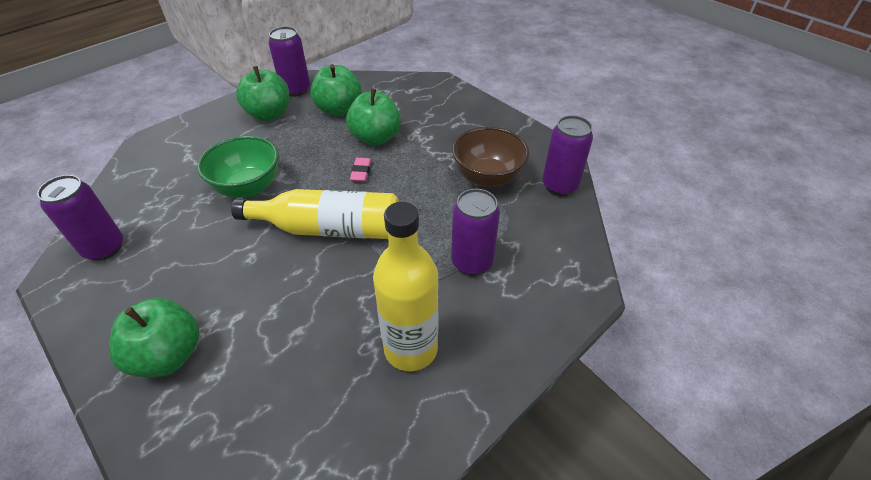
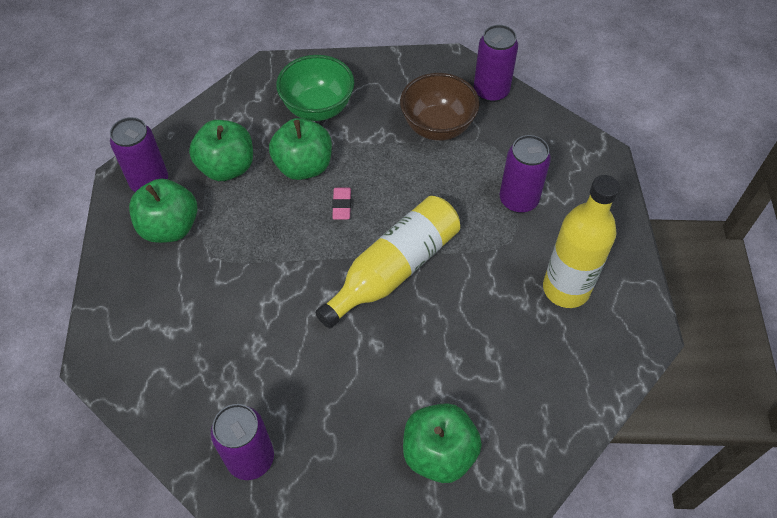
camera: 50 degrees left, 10 degrees up
green bowl [197,136,279,198] -> green bowl moved to [276,55,354,121]
pink eraser [350,158,372,182] -> pink eraser turned 45 degrees clockwise [332,188,351,220]

